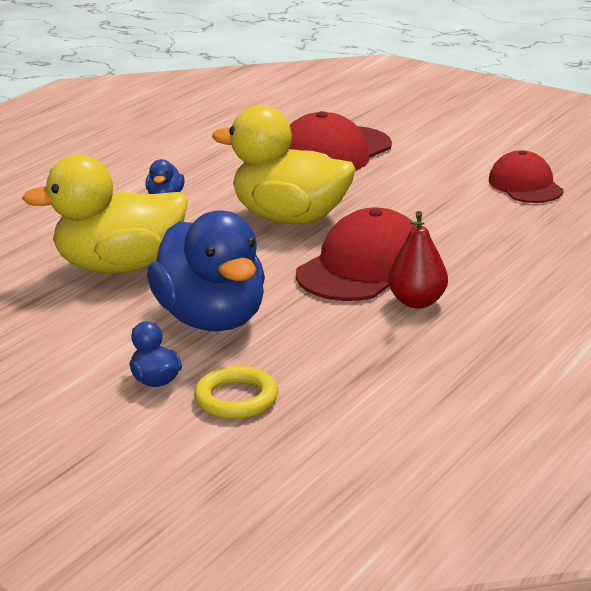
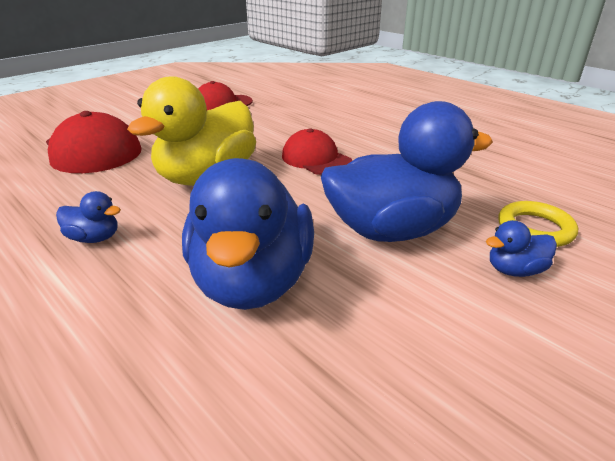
camera: 80 degrees left, 5 degrees up
yellow duck [22,154,188,273] -> blue duck [182,158,314,310]
red cap [296,208,416,301] -> red cap [282,128,352,175], size x0.65
red pear [388,211,448,308] -> none

